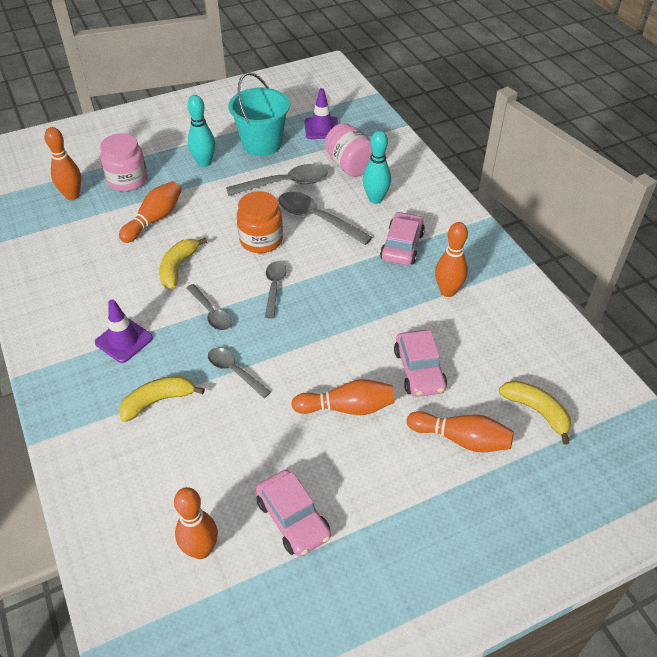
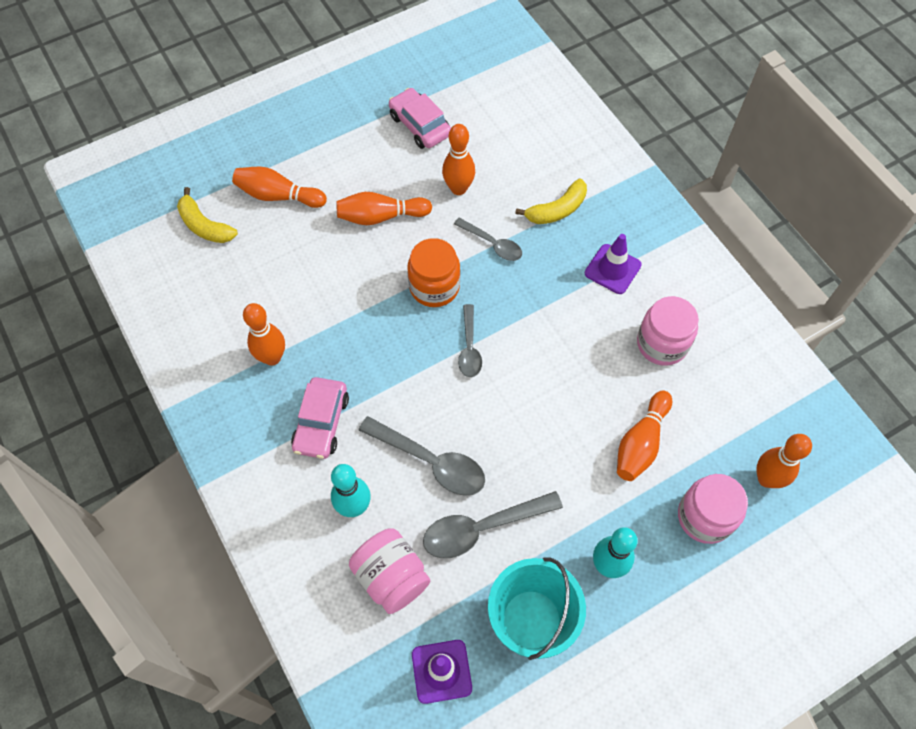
camera: 175 degrees right, 15 degrees up
yellow banana [159,238,207,289] -> none
orange bowling pin [174,487,218,559] -> orange bowling pin moved to [442,124,475,195]
grey spoon [186,284,232,330] -> none
orange jar [237,191,283,253] -> orange jar moved to [407,238,460,307]
pink car [394,330,447,397] -> none
none -> pink jar [637,296,699,366]

